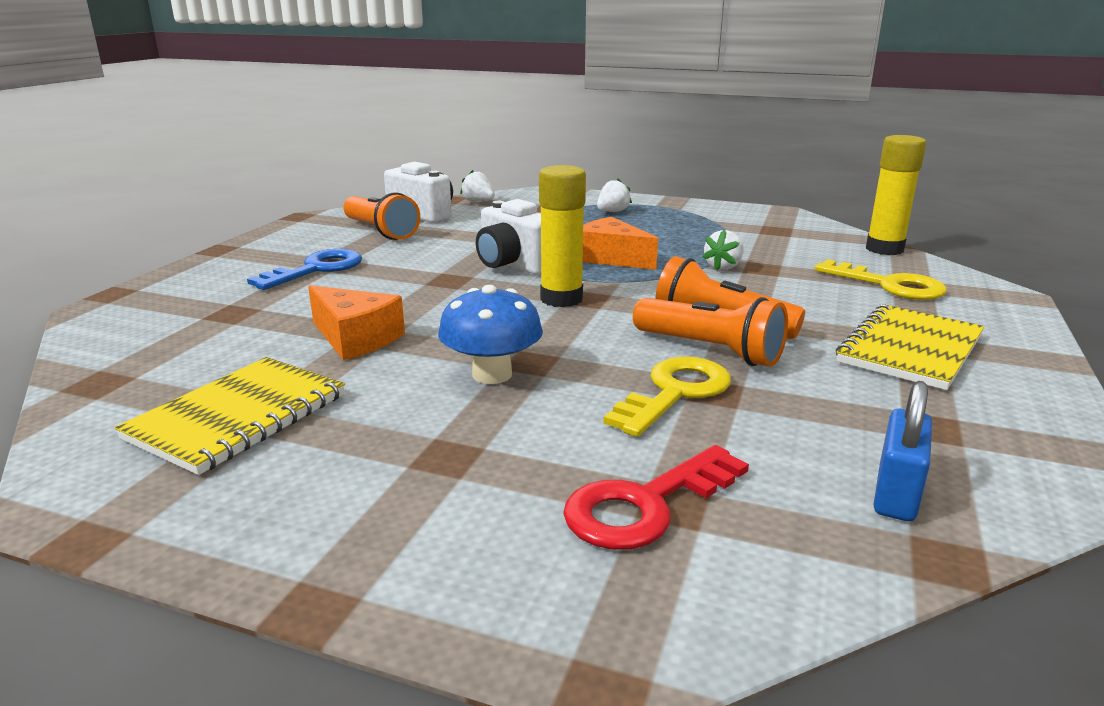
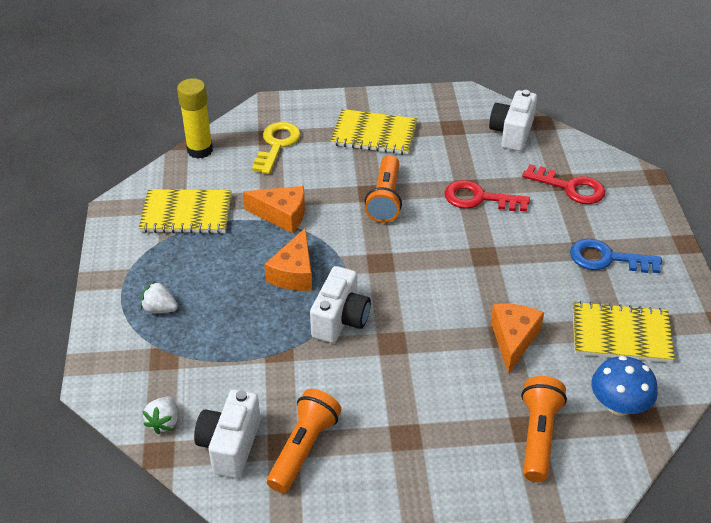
camera: 115 degrees left, 20 degrees up
blue key [247,249,362,290] -> blue key moved to [570,239,662,273]
blue mushroom [438,285,543,384] -> blue mushroom moved to [591,356,658,416]
yellow glue stick [539,165,586,307] -> none
yellow key [603,357,731,437] -> red key [444,180,530,212]
orange flashlight [633,297,788,367] -> orange flashlight moved to [521,376,567,482]
white strawberry [702,230,744,270] -> orange cheese [243,186,305,233]
blue padlock [874,381,932,521] -> white camera [489,90,537,151]
none -> yellow notebook [139,189,231,234]

